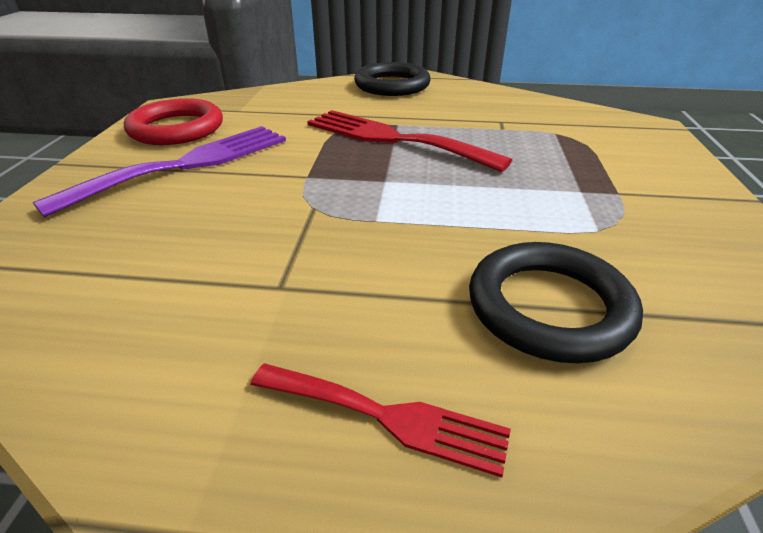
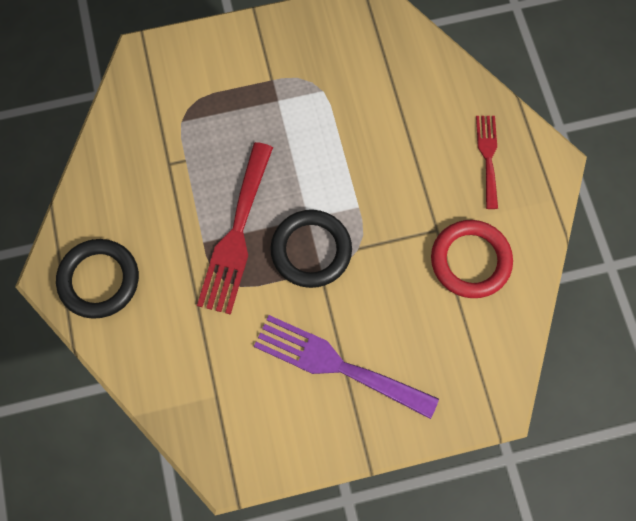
camera: 110 degrees left, 35 degrees up
red ring [124,98,223,145] -> red ring moved to [431,220,513,298]
black ring [469,242,643,363] -> black ring moved to [270,210,352,288]

